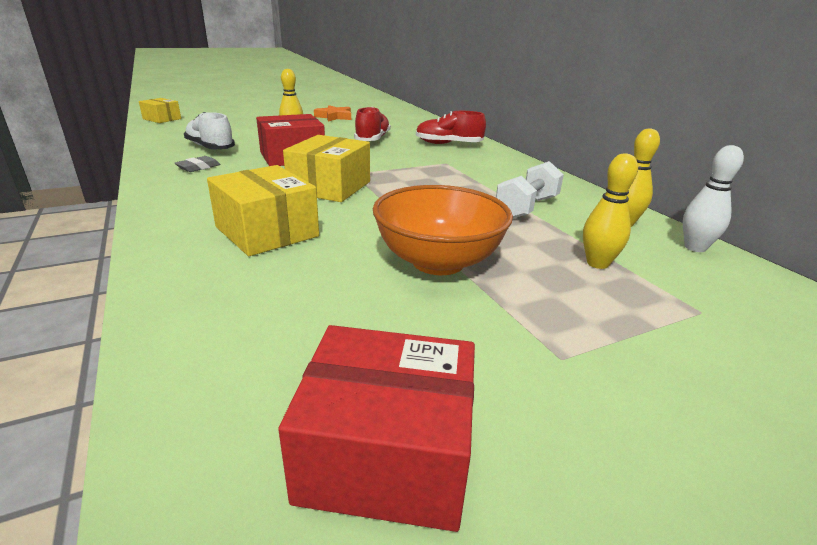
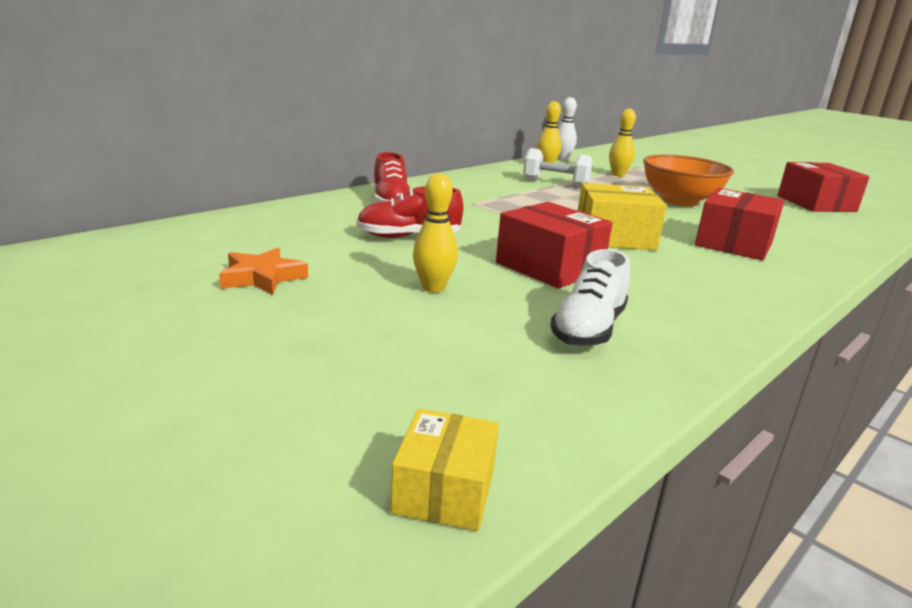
camera: 110 degrees left, 5 degrees down
grey eraser [175,156,221,172] -> none
yellow box [207,165,319,256] -> red box [695,188,784,260]

